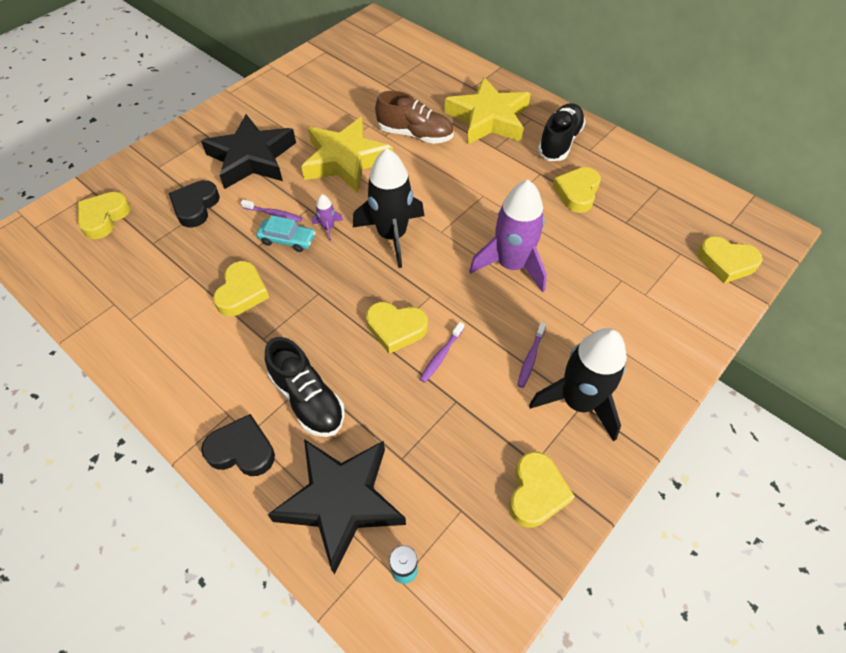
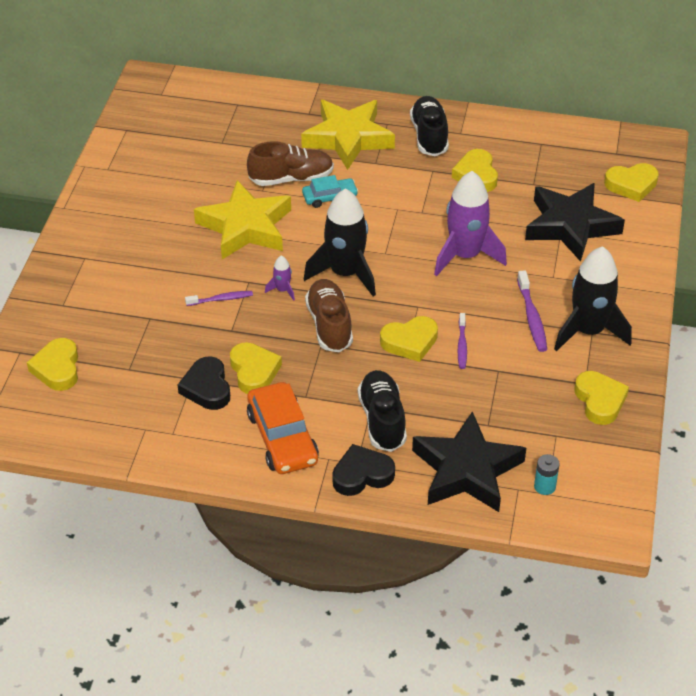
camera: 30 degrees left, 10 degrees down
black heart [169,180,220,228] -> black heart moved to [178,356,230,410]
black star [201,114,296,189] -> black star moved to [525,183,625,262]
turquoise car [256,215,316,252] -> turquoise car moved to [302,175,358,208]
black shoe [265,337,345,437] -> black shoe turned 120 degrees counterclockwise [358,370,407,452]
purple toothbrush [517,322,546,388] -> purple toothbrush [517,270,547,352], size x1.50
none -> orange car [247,382,319,474]
none -> brown shoe [305,279,353,352]

